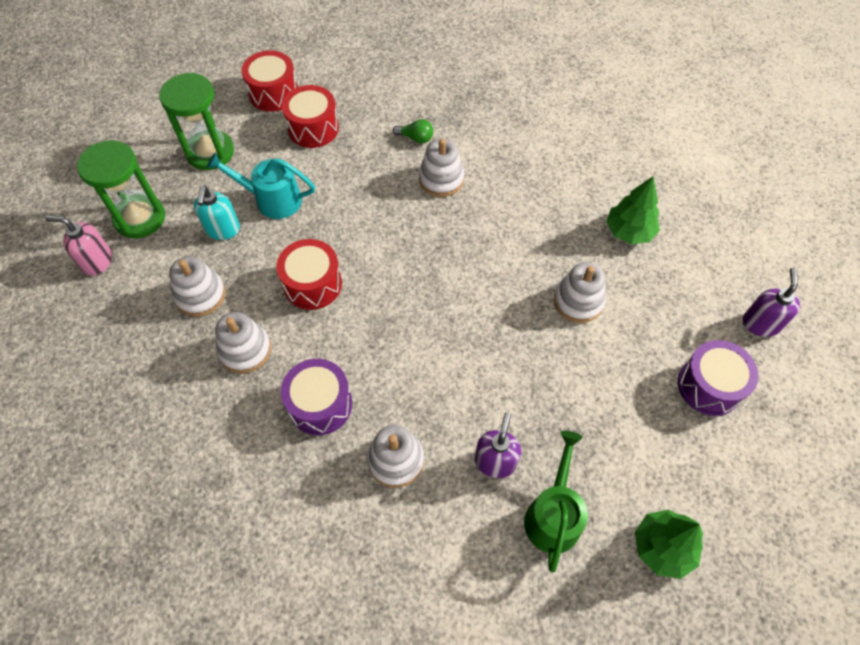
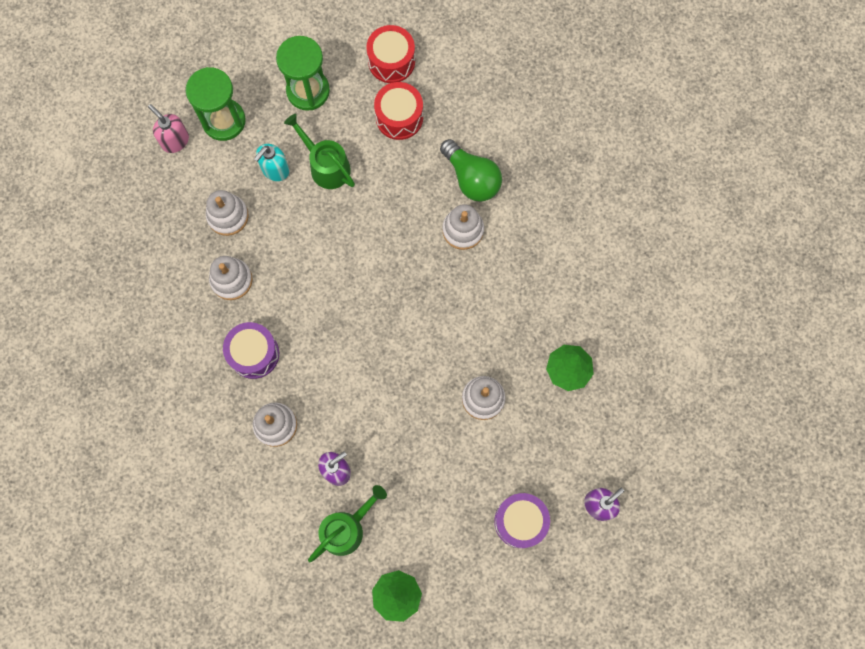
camera: 35 degrees right, 15 degrees up
turquoise watering can [206,152,315,219] -> green watering can [284,114,355,189]
red drum [277,239,342,310] -> none
green light bulb [393,119,433,143] -> green light bulb [440,139,502,202], size x2.00

